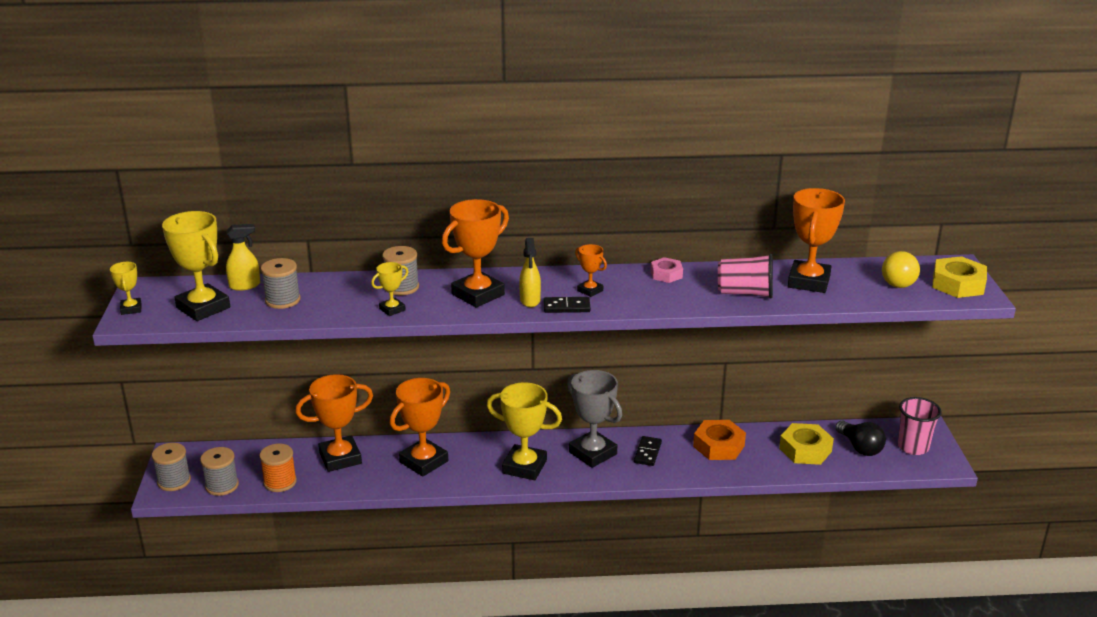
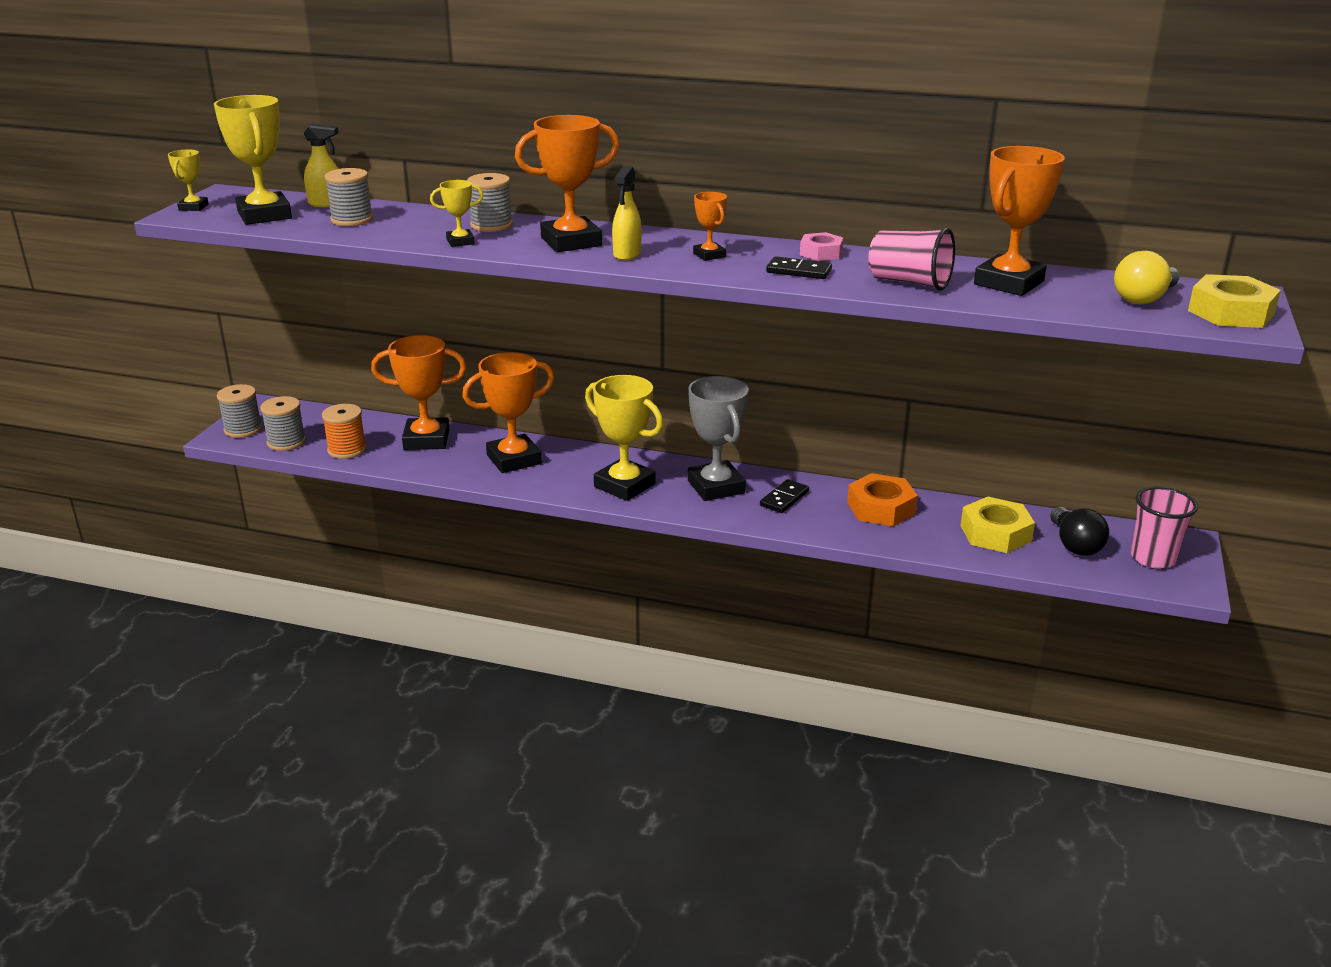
camera: 20 degrees right, 0 degrees up
black domino [544,297,591,313] -> black domino moved to [766,256,832,279]

